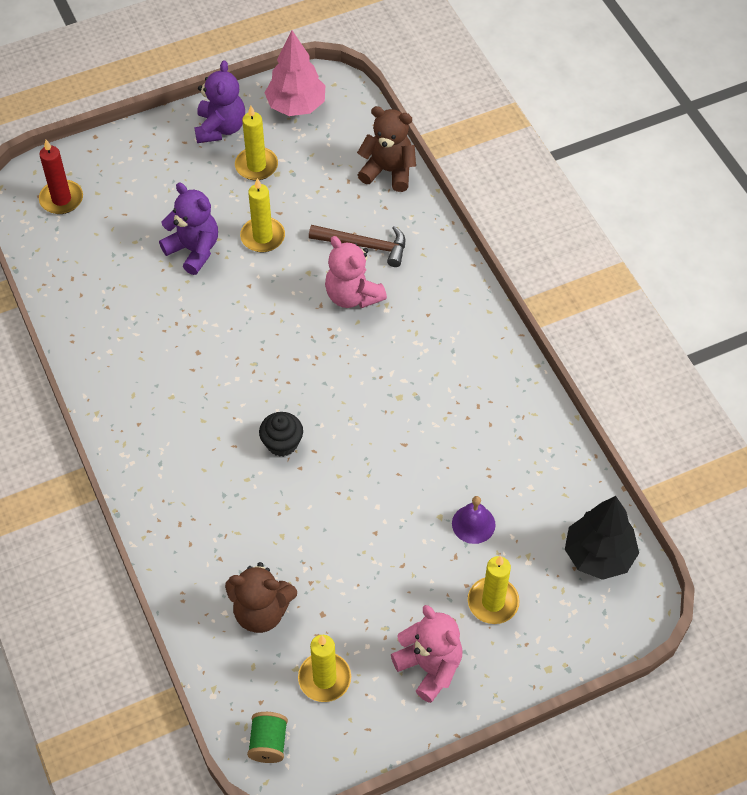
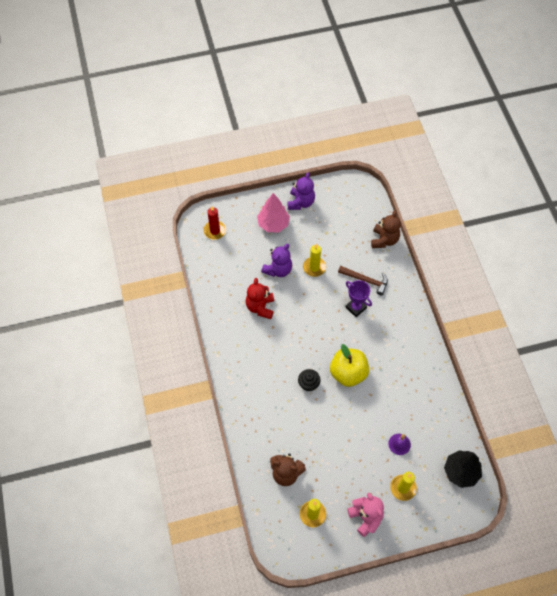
camera: 10 degrees right, 5 degrees up
purple teddy bear [159,183,218,275] -> purple teddy bear turned 75 degrees clockwise [261,244,292,277]
yellow candle [235,106,278,181] -> none
green spool [247,712,288,763] -> none
pink tree [265,31,325,116] -> pink tree moved to [257,193,290,232]
pink teddy bear [325,236,387,308] -> purple trophy [346,280,372,317]
brown teddy bear [357,106,416,192] -> brown teddy bear turned 75 degrees clockwise [371,210,401,248]
none -> red teddy bear [246,278,274,319]
none -> yellow apple [330,344,369,387]

